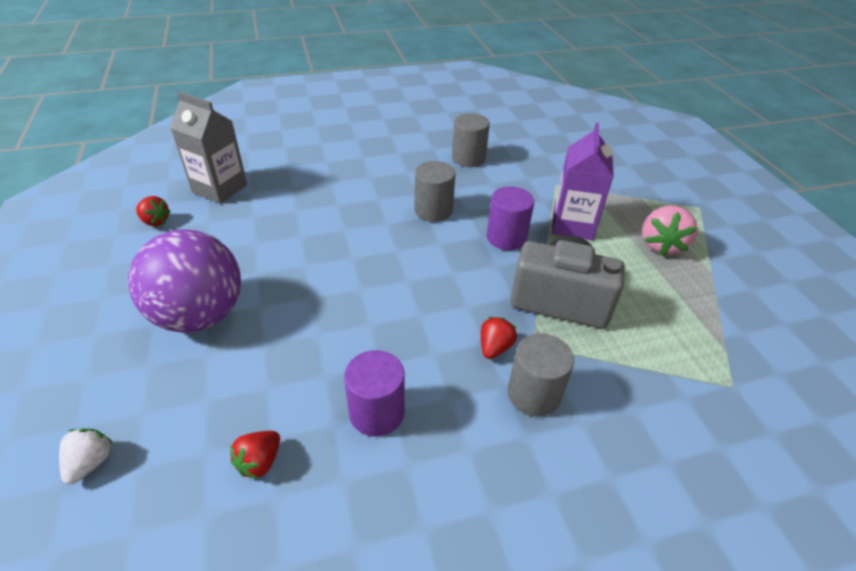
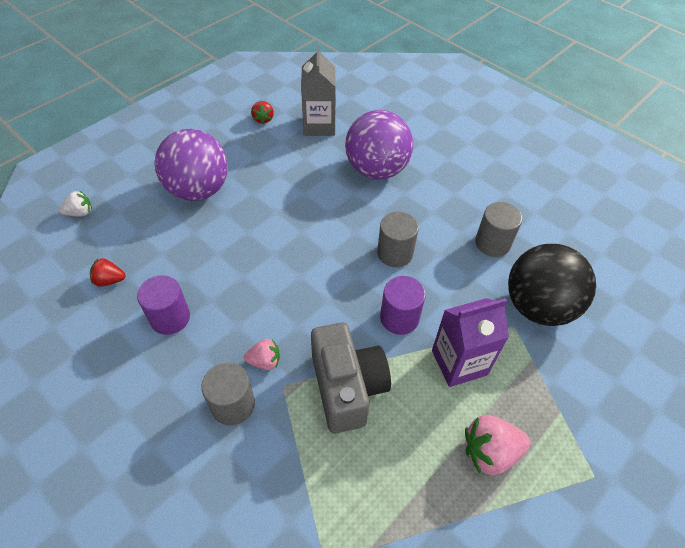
camera: 60 degrees right, 10 degrees up
red strawberry [481,317,517,359] -> pink strawberry [244,339,280,370]
none -> purple ball [345,110,413,180]
none -> black ball [508,244,596,326]

